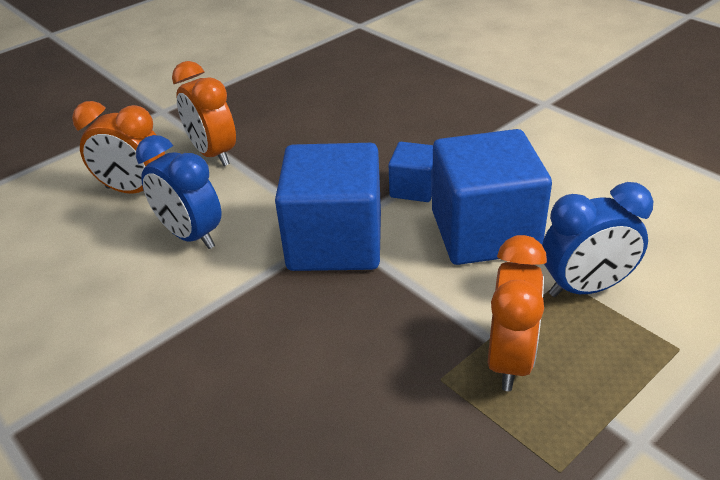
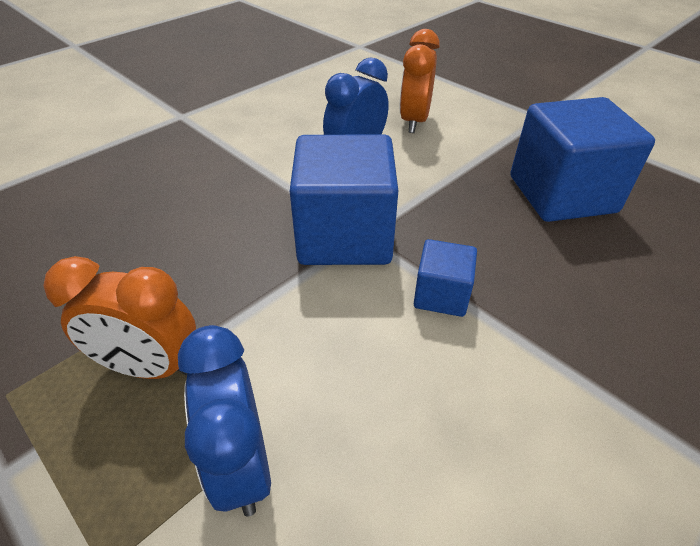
camera: 85 degrees right, 5 degrees up
orange clock [172,61,236,166] -> none
blue cube [432,129,552,265] -> blue cube moved to [510,97,655,222]

